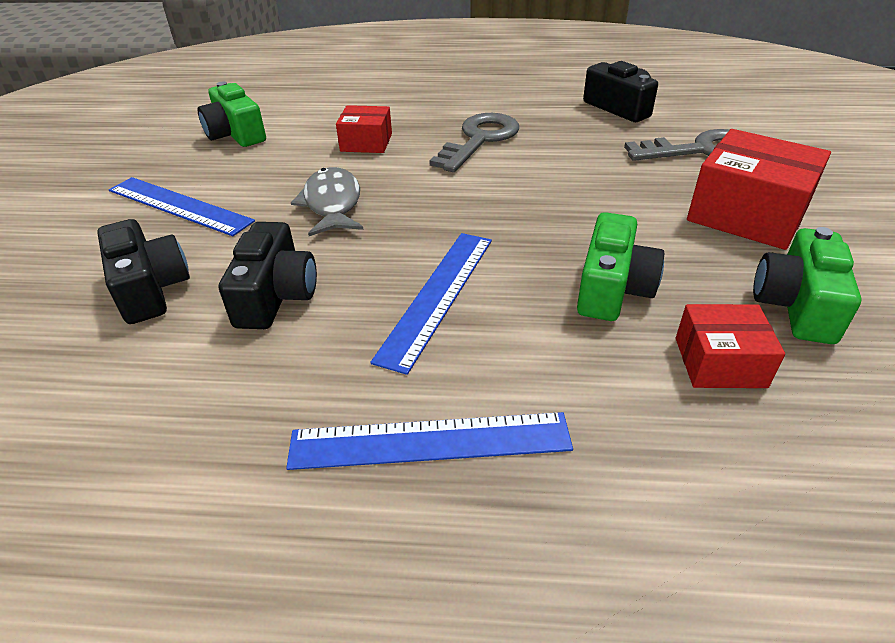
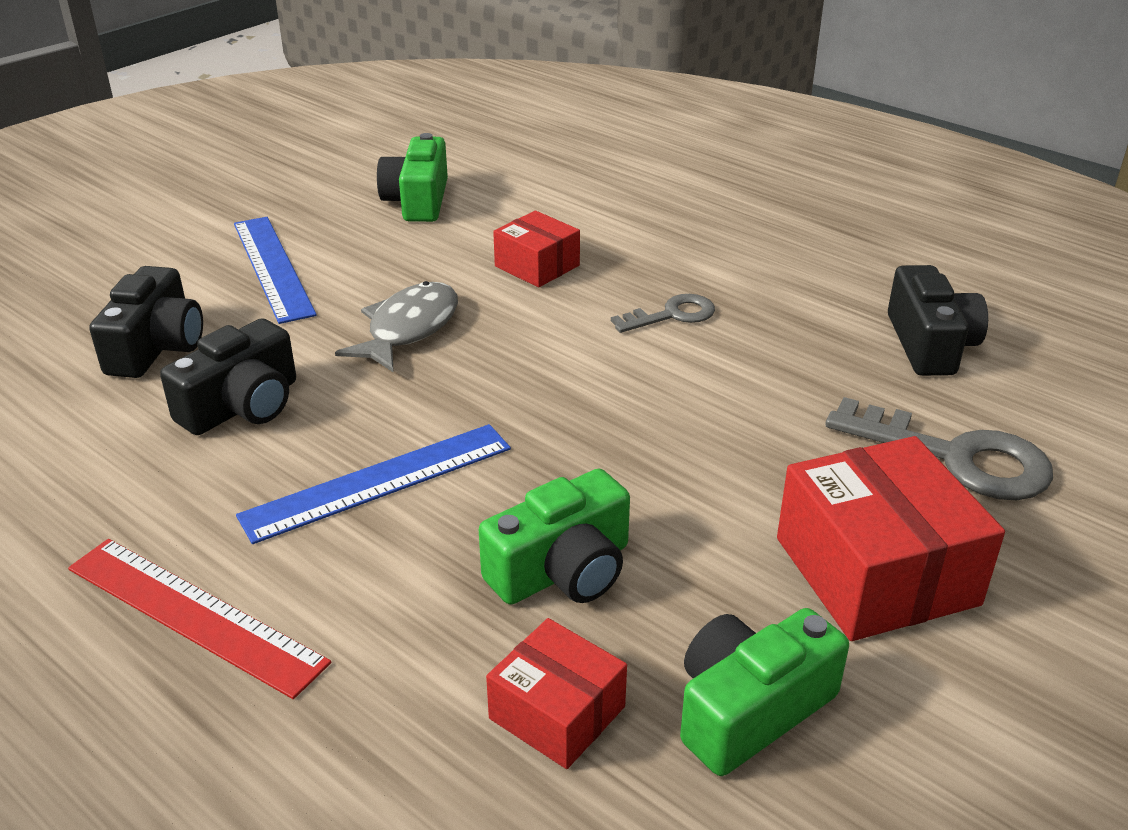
camera: 35 degrees right, 5 degrees down
blue ruler [286,412,573,470] -> red ruler [68,539,331,699]
grey key [429,113,519,172] -> grey key [611,294,715,333], size x0.58

